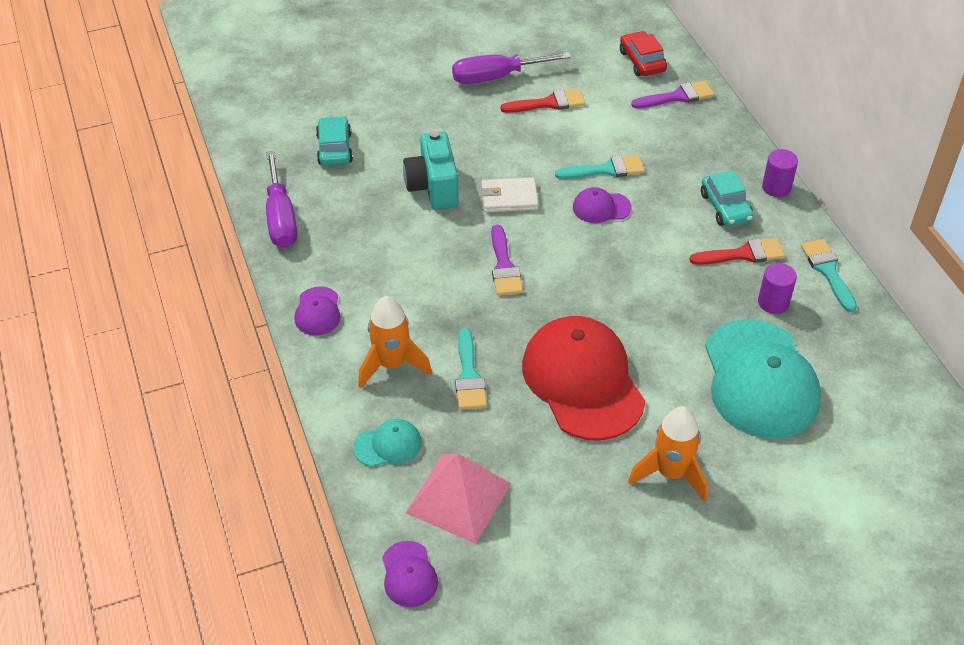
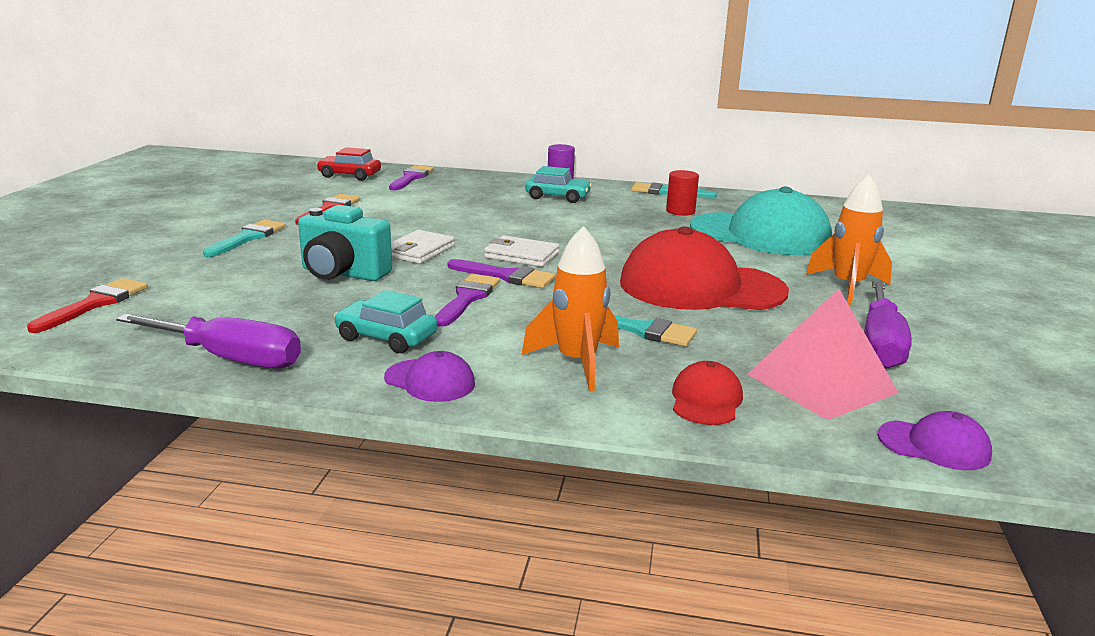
camera: 60 degrees left, 25 degrees down
turquoise car [316,116,353,165] -> turquoise car moved to [334,290,438,353]
turquoise cap [353,419,422,467] -> red cap [672,361,743,425]
purple screwdriver [452,52,571,84] -> purple screwdriver moved to [864,281,912,369]
turquoise brush [555,155,645,179] -> turquoise brush moved to [203,220,286,257]
purple cap [573,187,632,223] -> none
red brush [689,238,785,265] -> red brush moved to [27,278,148,333]
purple cylinder [758,263,797,314] -> red cylinder [666,170,699,216]
none -> purple brush [435,274,500,327]
none -> white wallet [484,235,559,267]

